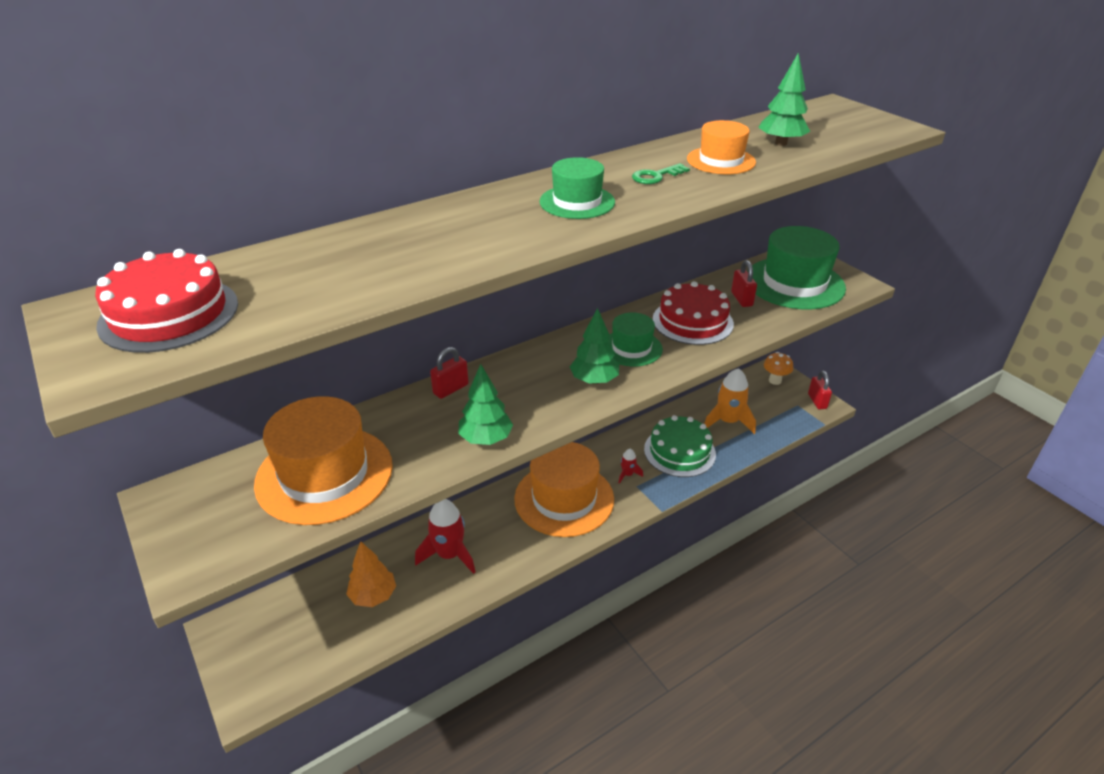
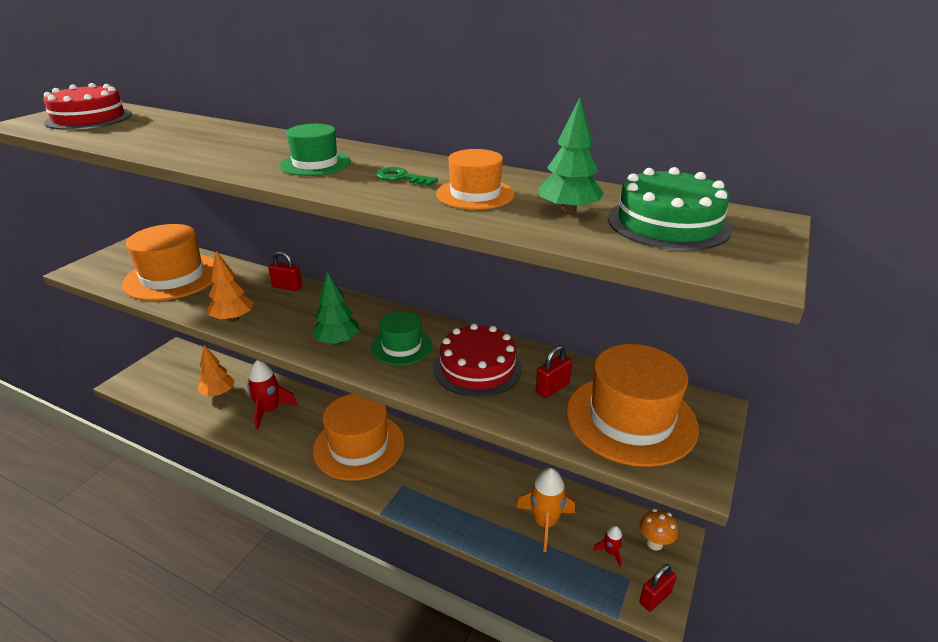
camera: 60 degrees right, 5 degrees down
green tree [458,364,513,445] -> orange tree [208,251,254,322]
red rocket [619,449,643,484] -> red rocket moved to [593,526,623,567]
green cake [644,415,716,477] -> green cake moved to [608,167,732,251]
green hat [747,226,846,309] -> orange hat [566,344,699,467]

